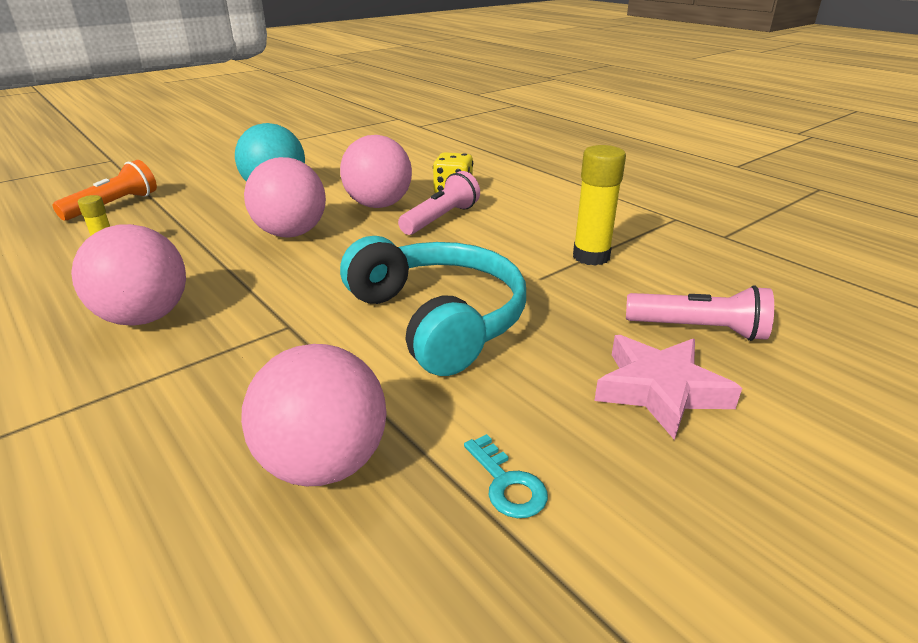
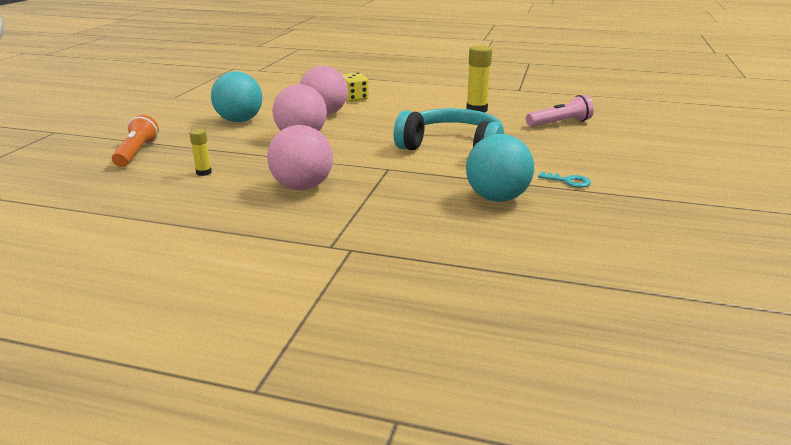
camera: 35 degrees left, 5 degrees down
pink ball [241,344,387,486] -> turquoise ball [466,134,534,202]
pink flashlight [398,171,480,235] -> none
pink star [594,335,742,440] -> none

